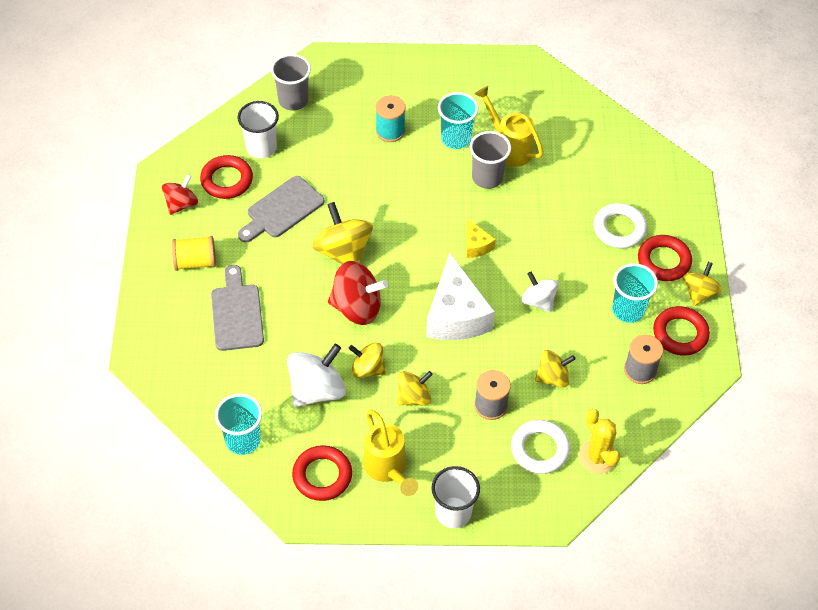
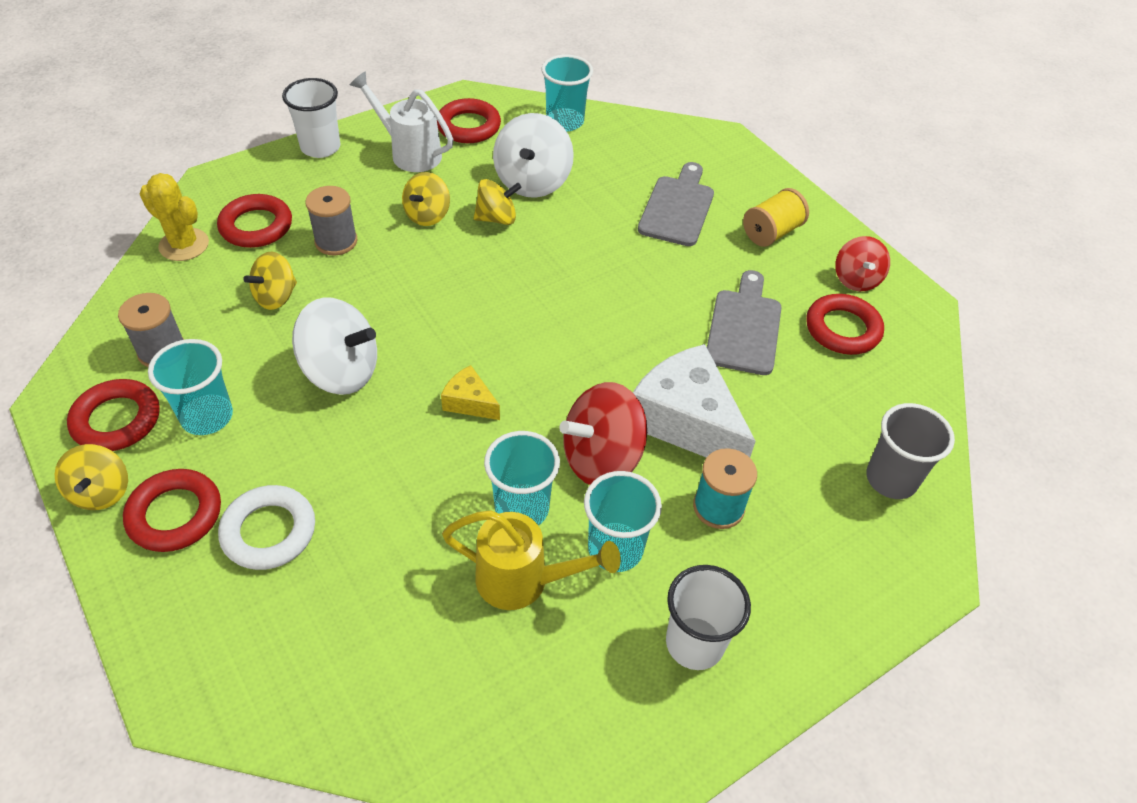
camera: 145 degrees right, 5 degrees down
grey cutting board [211,265,264,351] -> grey cutting board turned 120 degrees counterclockwise [638,162,714,246]
white cup [237,101,279,158] -> white cup moved to [666,565,751,670]
yellow spinning top [312,202,373,264] -> none
red spinning top [328,261,388,325] -> red spinning top moved to [559,382,647,485]
yellow watering can [363,409,419,496] -> white watering can [350,72,453,172]
white cheese [426,253,495,340] -> white cheese moved to [633,344,756,458]
grey cup [470,131,511,189] -> turquoise cup [484,431,560,525]
white ring [511,420,570,474] -> red ring [217,194,292,248]
white spinning top [521,271,558,313] -> white spinning top [292,297,377,395], size x1.60

